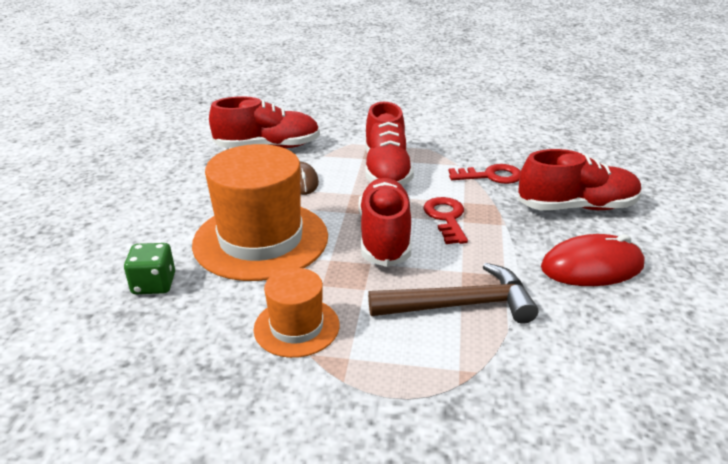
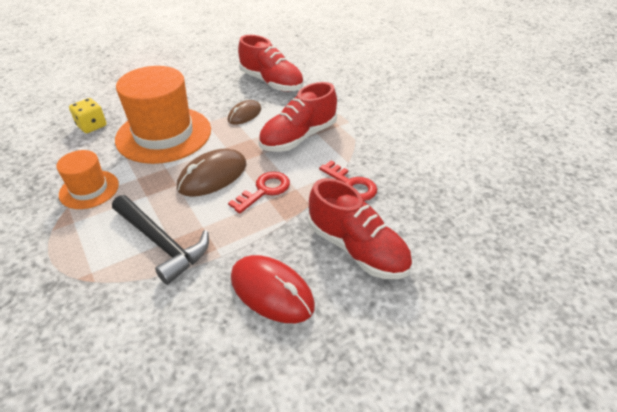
camera: 50 degrees right, 10 degrees up
green dice [124,243,175,294] -> yellow dice [69,98,107,133]
red shoe [358,178,411,267] -> brown mouse [177,149,246,197]
brown hammer [368,263,538,324] -> black hammer [112,195,209,285]

